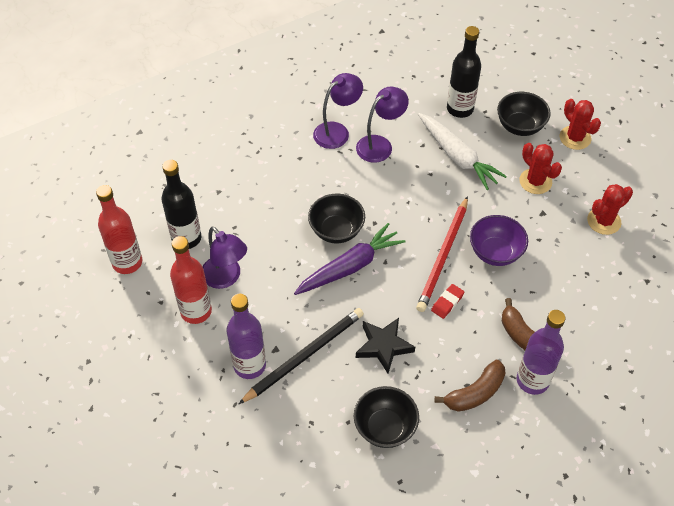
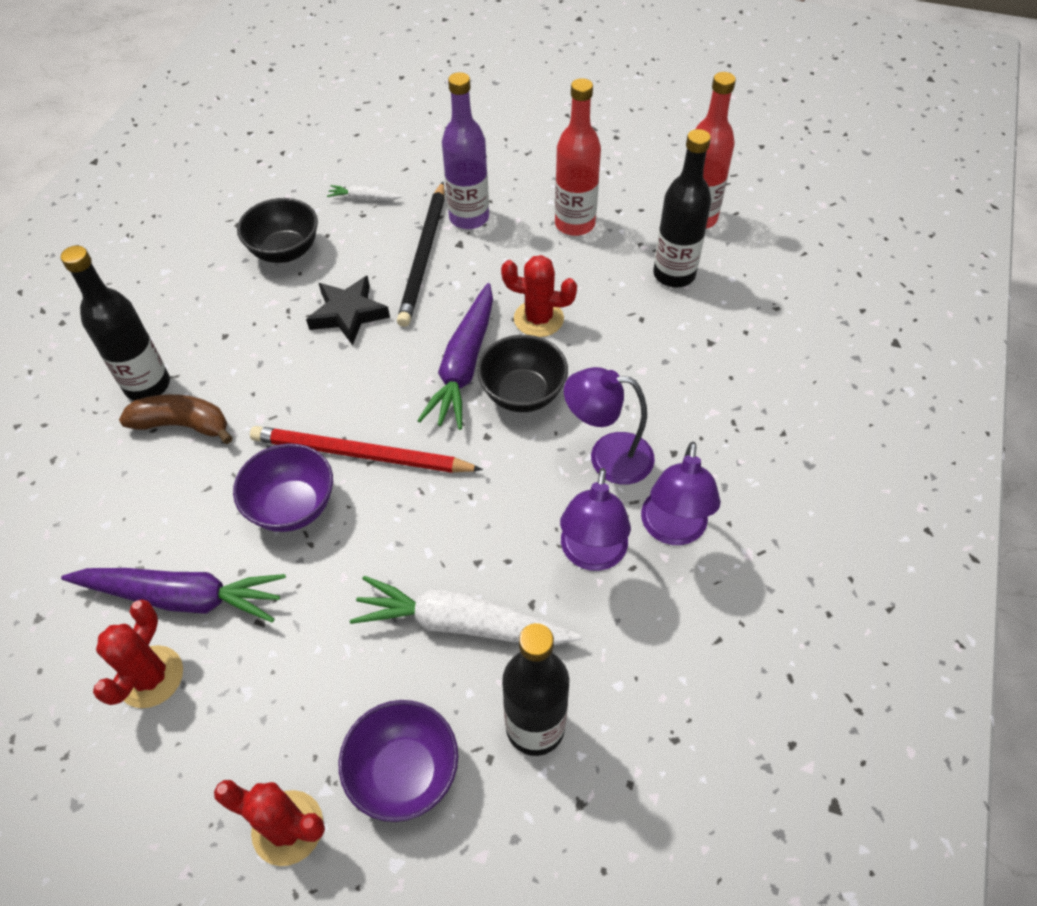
camera: 140 degrees right, 0 degrees up
purple lamp [202,226,247,289] -> purple lamp moved to [564,367,655,485]
red pencil [416,196,468,312] -> red pencil turned 60 degrees counterclockwise [250,426,483,473]
red eraser [431,284,464,319] -> none
brown banana [435,360,506,412] -> none
black bowl [497,92,551,136] -> purple bowl [339,700,458,822]
purple bottle [517,310,566,395] -> black bottle [61,245,170,400]
red cactus [519,143,562,194] -> red cactus moved to [501,255,577,337]
none -> purple carrot [61,568,286,622]
none -> white carrot [327,185,403,200]

